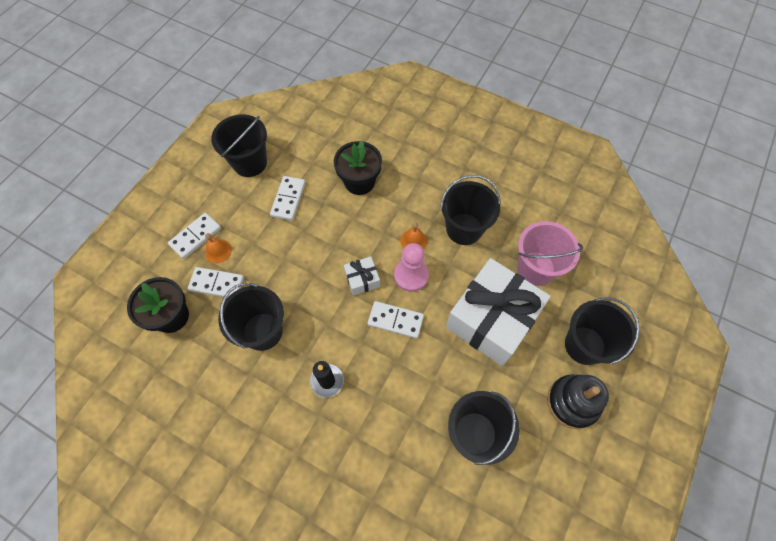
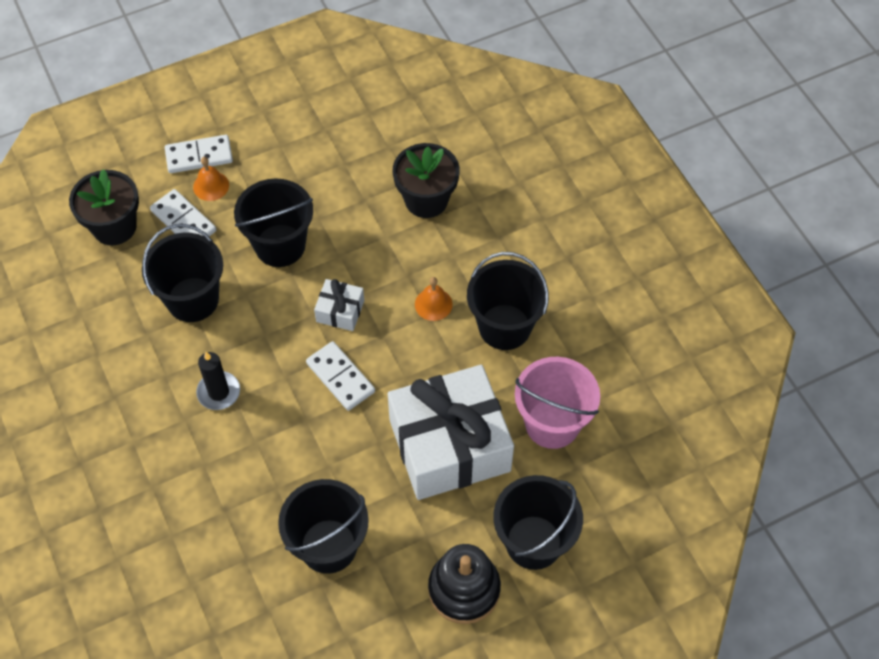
camera: 35 degrees right, 5 degrees down
black bucket [211,114,267,177] -> black bucket moved to [234,178,313,267]
white domino [270,176,305,221] -> none
pink pawn [394,243,429,292] -> none

